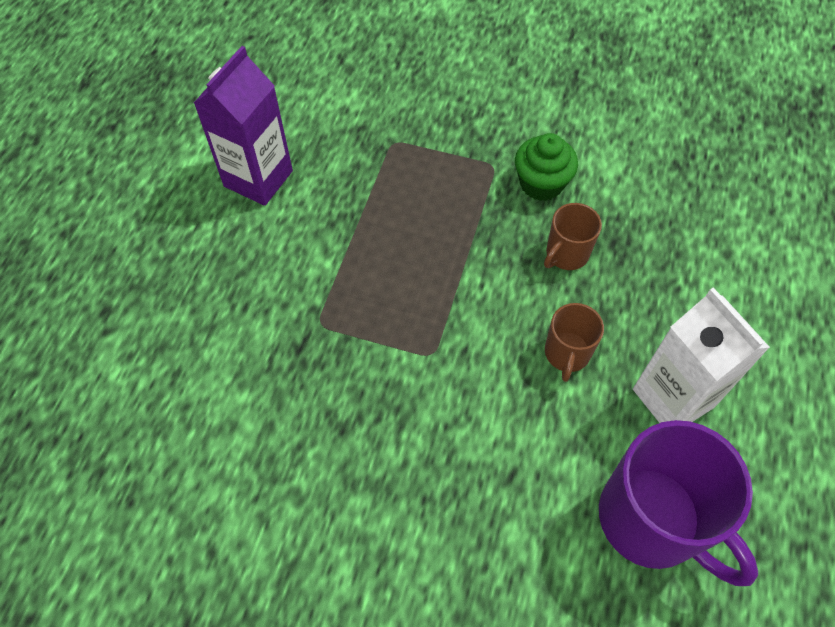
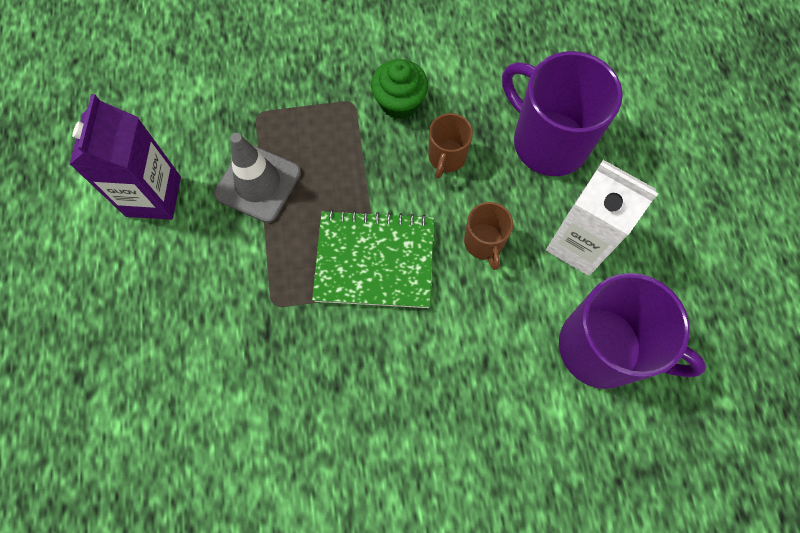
camera: 25 degrees left, 10 degrees up
none -> grey traffic cone [214,133,301,223]
none -> green notebook [312,210,434,308]
none -> purple mug [502,51,623,176]

